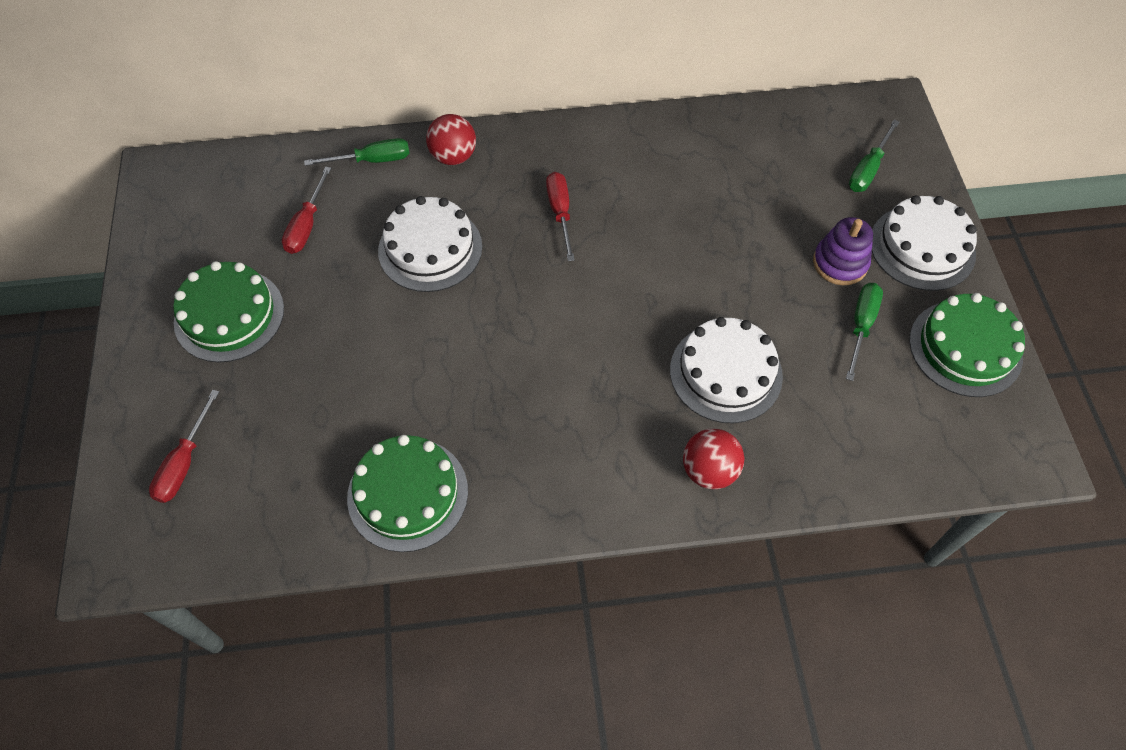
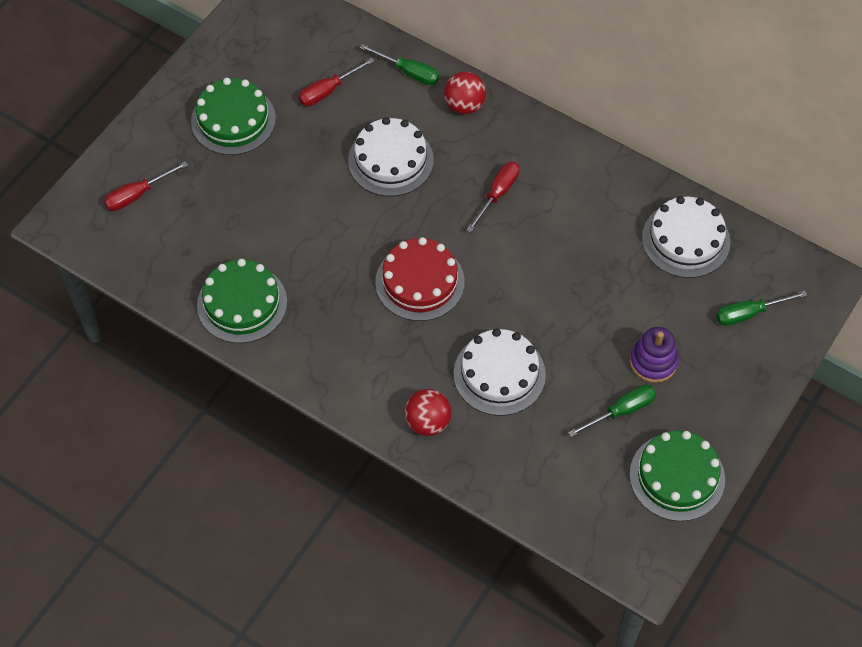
camera: 40 degrees right, 0 degrees up
white cake [872,195,977,291] -> white cake moved to [642,196,730,278]
none -> red cake [375,237,465,321]

